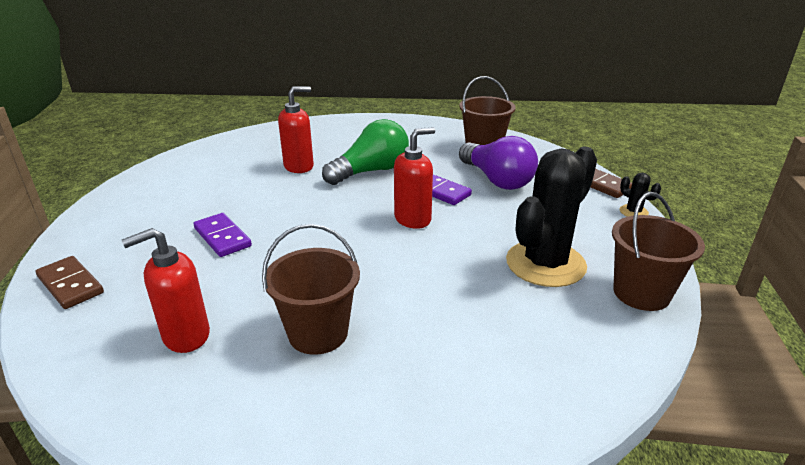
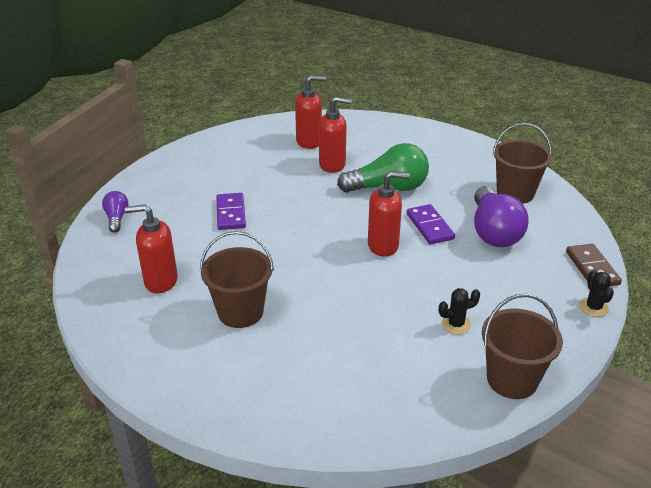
camera: 30 degrees right, 5 degrees up
brown domino [36,256,104,309] -> purple light bulb [102,191,129,233]
black cactus [506,147,597,287] -> black cactus [439,288,480,335], size x0.40
none -> red soap dispenser [295,75,326,149]

